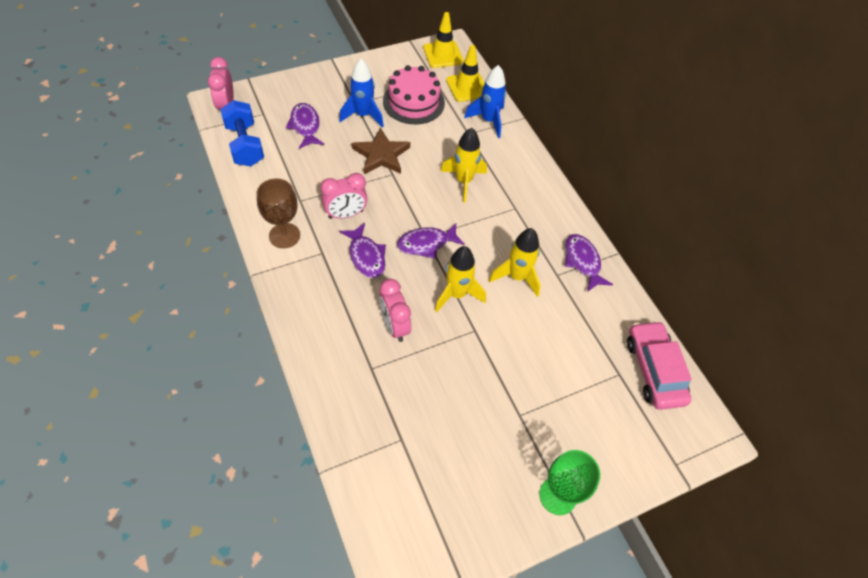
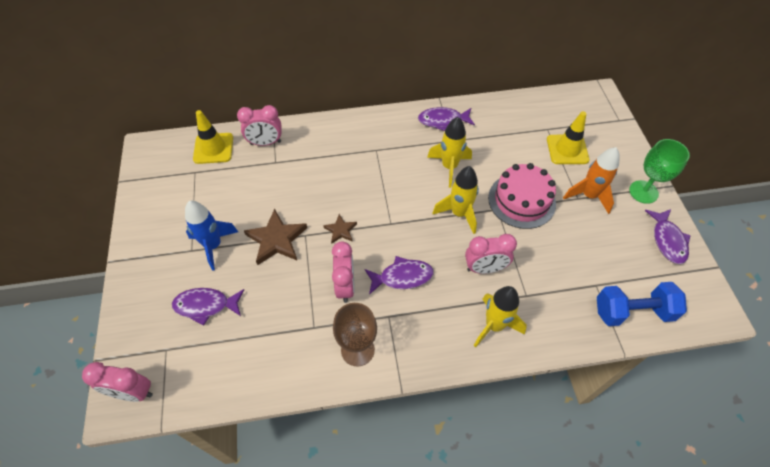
camera: 70 degrees left, 0 degrees up
blue dumbbell [220,100,264,166] -> blue dumbbell moved to [597,282,687,326]
pink cake [383,65,445,124] -> pink cake moved to [488,163,556,229]
purple fish [397,224,465,259] -> purple fish moved to [645,209,691,264]
yellow traffic cone [423,12,464,68] -> yellow traffic cone moved to [547,111,589,164]
yellow rocket [440,128,487,202] -> yellow rocket moved to [474,286,527,347]
blue rocket [464,65,506,138] -> pink clock [237,105,282,146]
pink car [627,320,692,410] -> none
none -> brown star [323,214,357,244]
none -> orange rocket [563,147,620,214]

